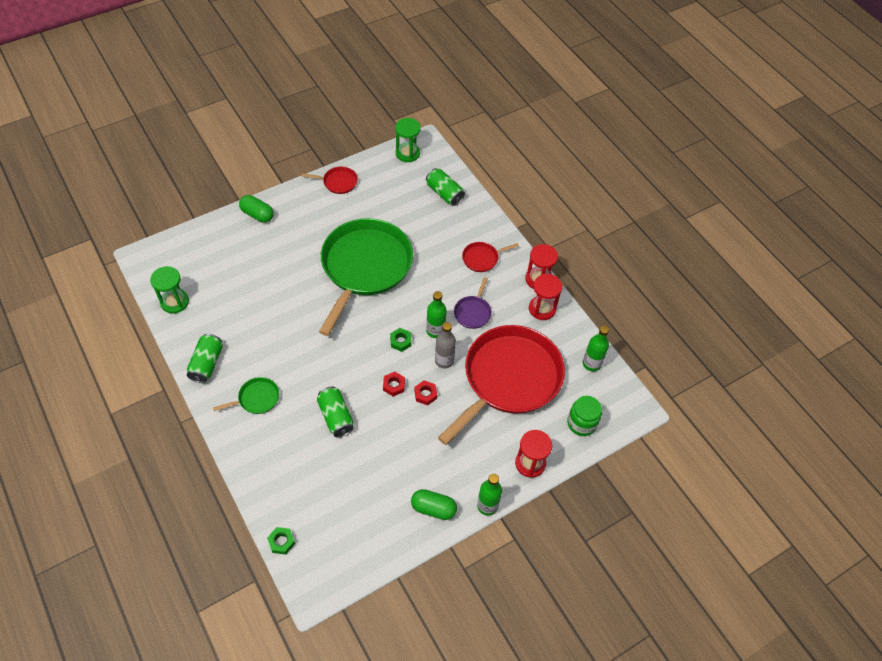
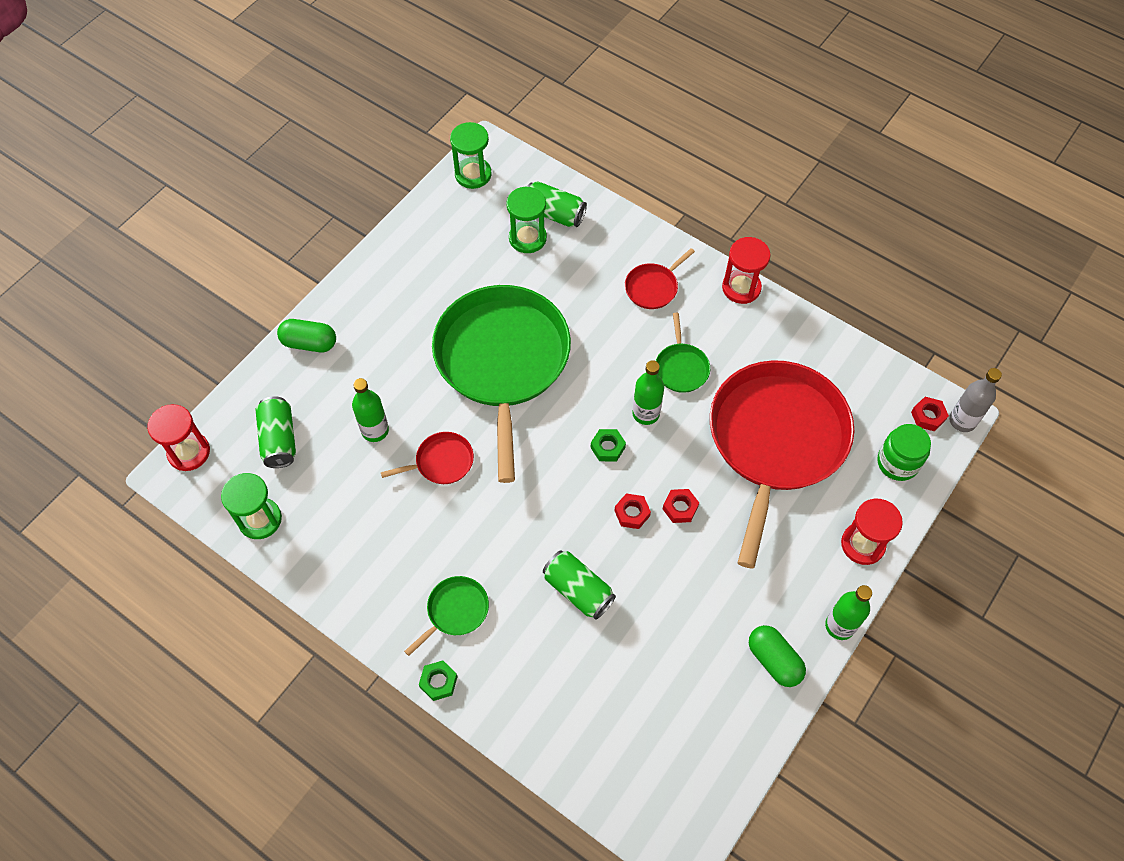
camera: 20 degrees left, 5 degrees up
green can [187,334,223,383] -> green can moved to [256,396,296,468]
green nut [267,527,295,555] -> green nut moved to [419,660,457,701]
red pan [302,167,358,194] -> red pan moved to [381,432,474,484]
green capsule [411,489,457,520] -> green capsule turned 60 degrees clockwise [749,625,806,687]
grey bottle [435,322,456,368] -> grey bottle moved to [949,368,1002,432]
purple pan [454,277,492,329] -> green pan [656,313,710,393]
red hourglass [529,274,562,320] -> red hourglass moved to [147,404,210,471]
green bottle [583,326,609,371] -> green bottle moved to [352,378,389,442]
none -> green hourglass [506,186,547,253]
none -> red nut [911,397,949,431]

